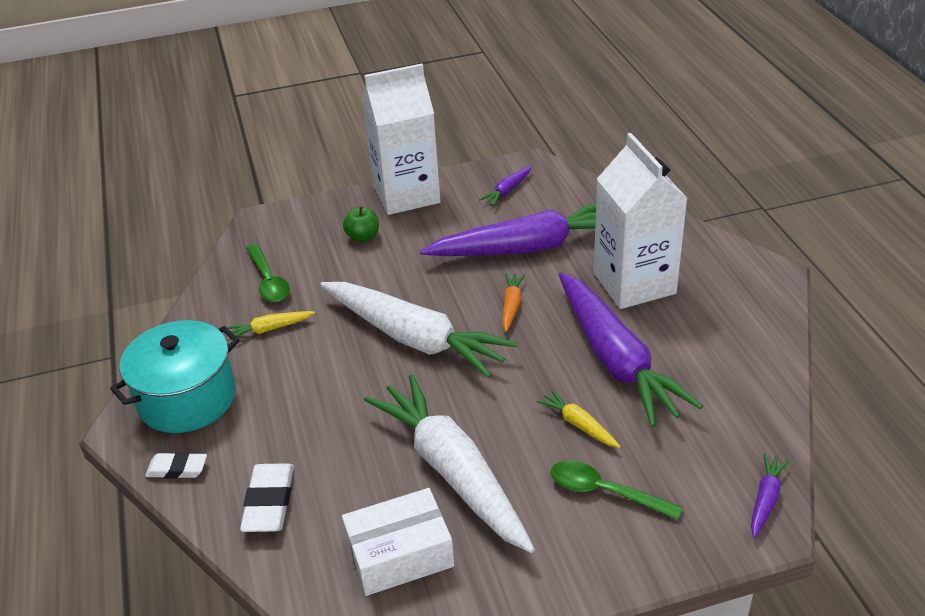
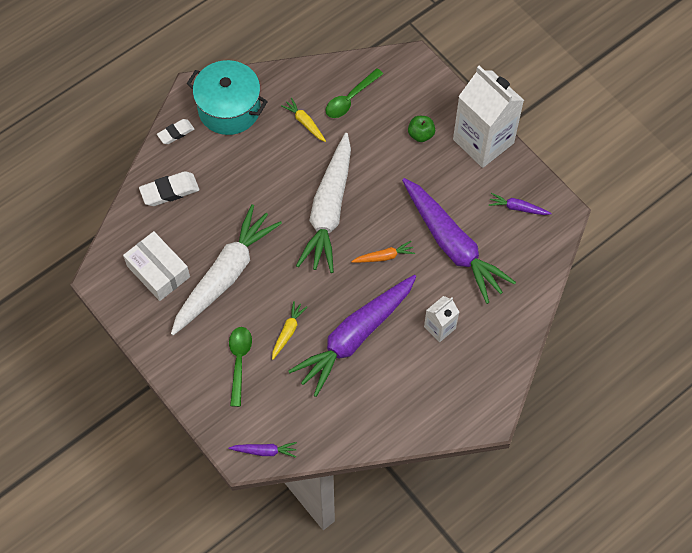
camera: 65 degrees right, 25 degrees up
white eraser [145,452,207,479] -> white eraser turned 75 degrees clockwise [157,119,194,144]
white carton [594,133,688,309] -> white carton [424,296,459,342], size x0.49

